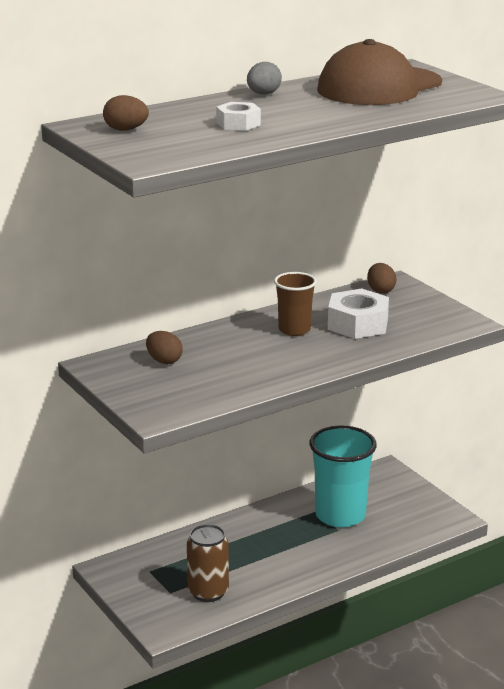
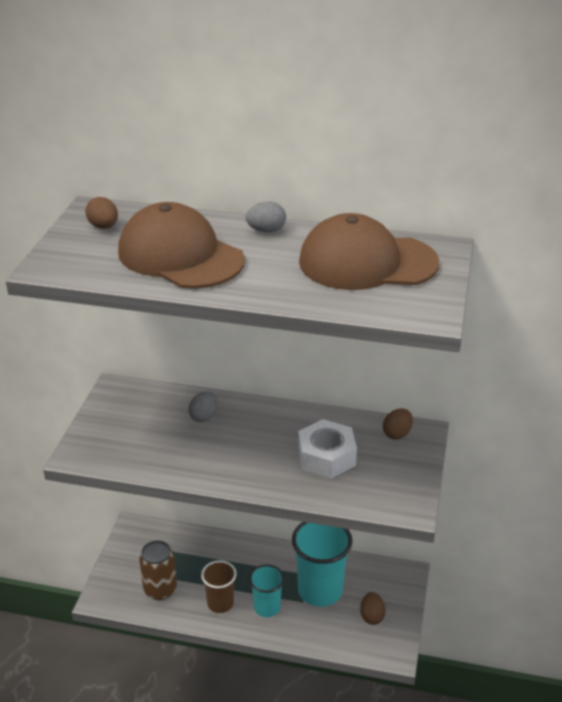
camera: 45 degrees right, 10 degrees up
brown egg [146,331,183,364] -> brown egg moved to [360,592,386,625]
white nut [216,102,261,131] -> brown cap [118,202,245,289]
brown cup [274,272,317,336] -> brown cup moved to [201,560,237,613]
none -> grey egg [188,391,218,422]
none -> turquoise cup [249,564,285,617]

